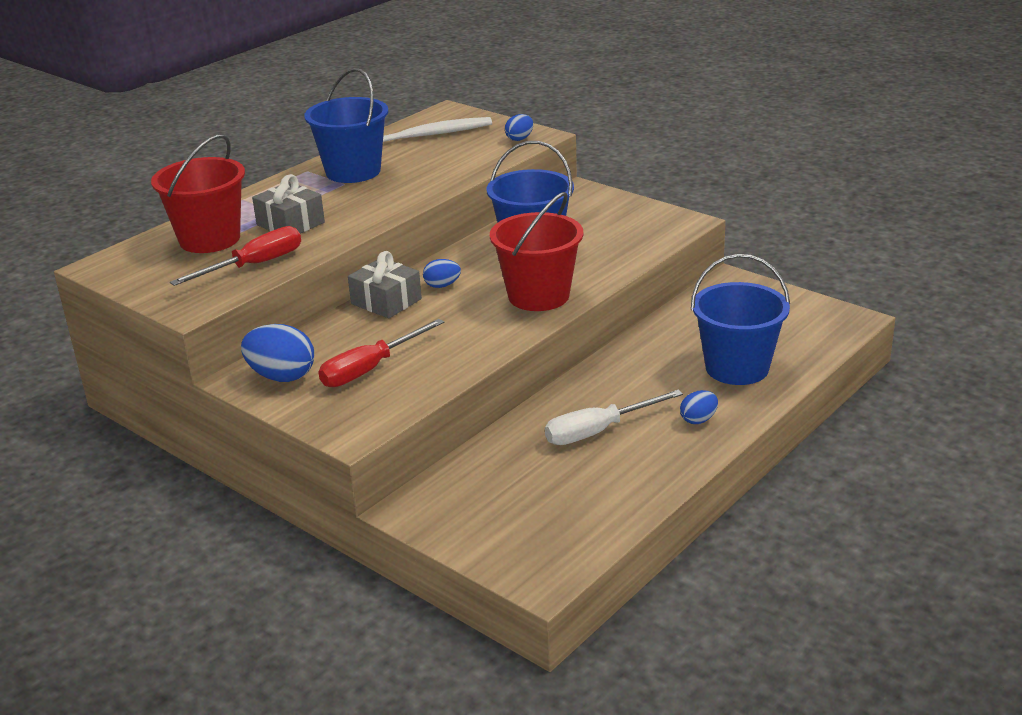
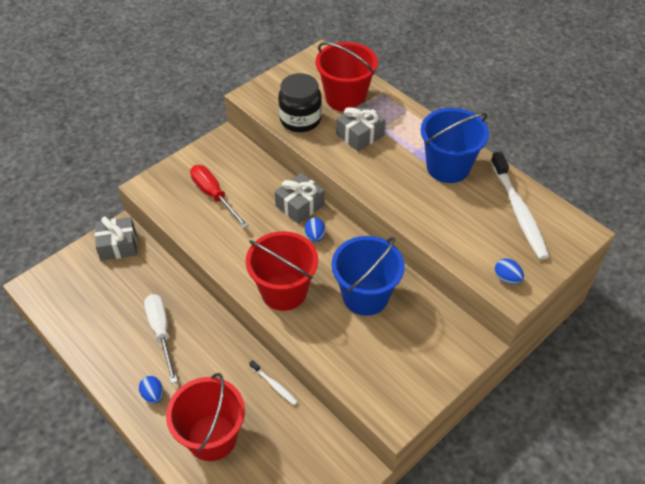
camera: 95 degrees right, 20 degrees up
red screwdriver [170,226,301,286] -> black jar [278,73,322,132]
blue egg [241,324,314,382] -> none
blue bucket [691,254,790,385] -> red bucket [166,373,245,461]
none -> grey gift [95,217,137,261]
none -> white toothbrush [249,360,298,405]

